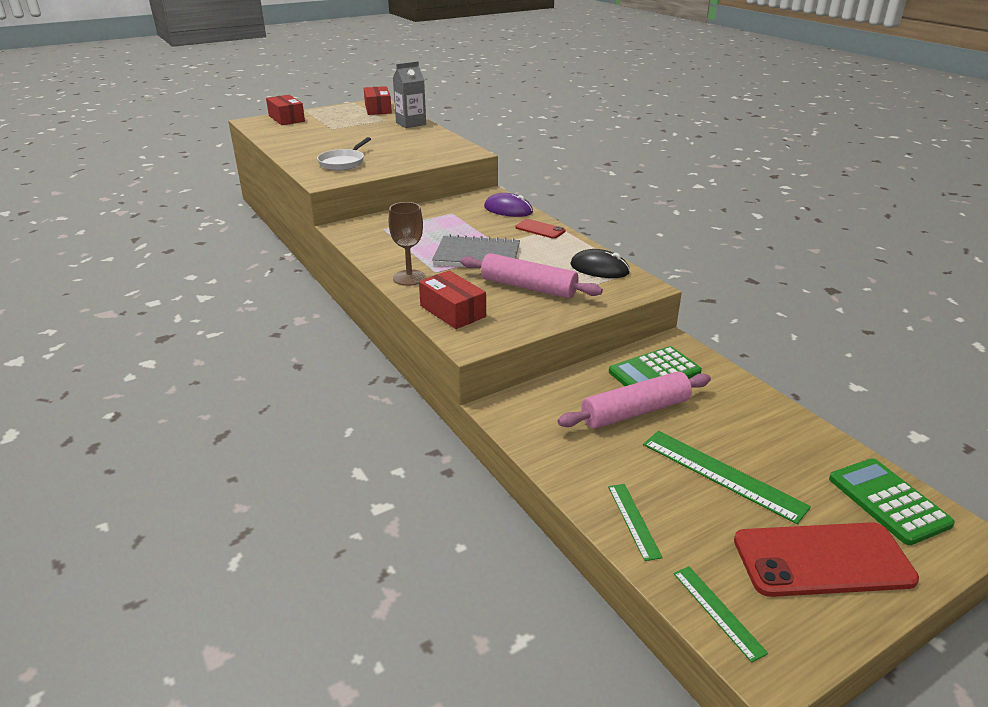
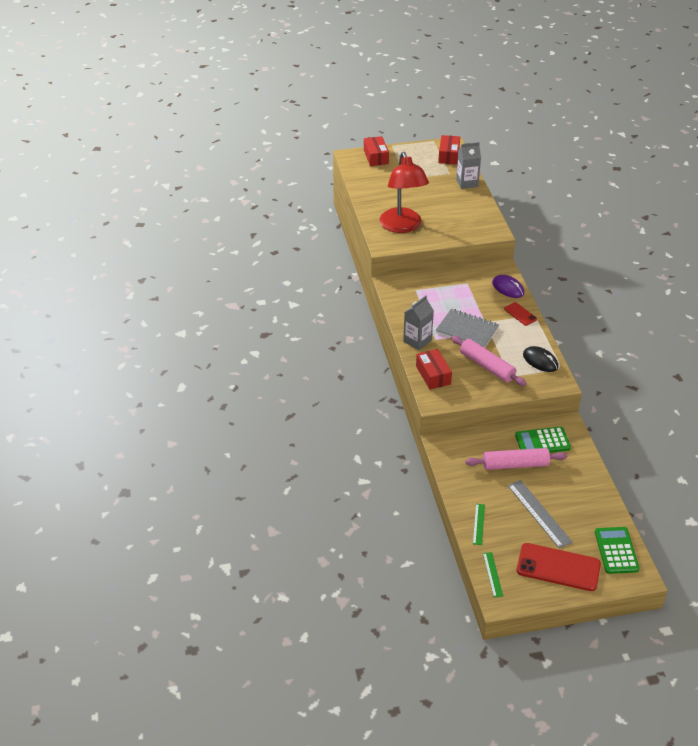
camera: 20 degrees right, 10 degrees up
white pan [317,137,371,170] -> red lamp [379,152,429,233]
brown goblet [389,202,426,286] -> grey carton [403,295,434,350]
green ruler [643,431,811,524] -> grey ruler [508,480,573,548]

